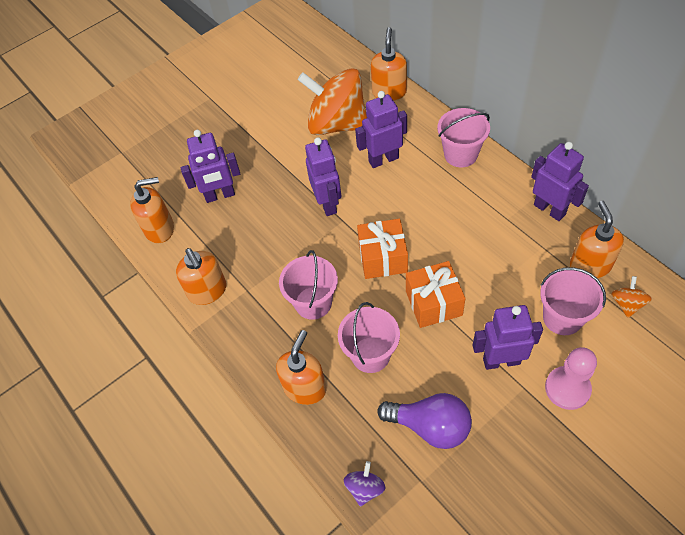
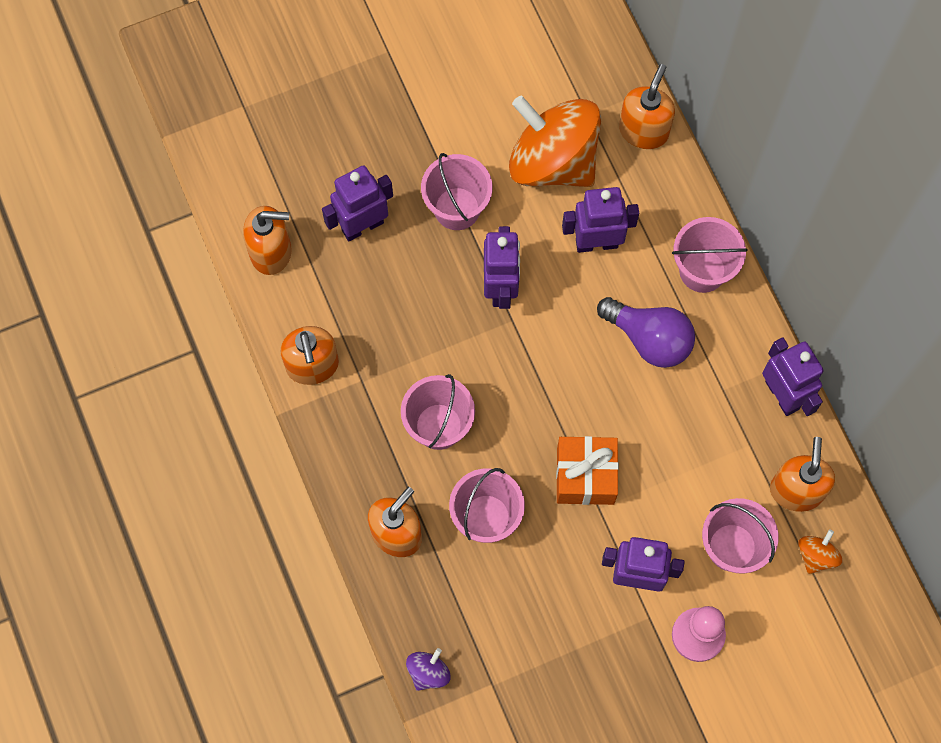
camera: 10 degrees right, 15 degrees up
purple robot [181,130,240,203] -> purple robot turned 150 degrees clockwise [322,165,393,241]
orange gift [357,219,408,279] -> none
purple light bulb [377,393,472,449] -> purple light bulb moved to [597,297,695,368]
none -> pink bucket [421,153,492,230]

